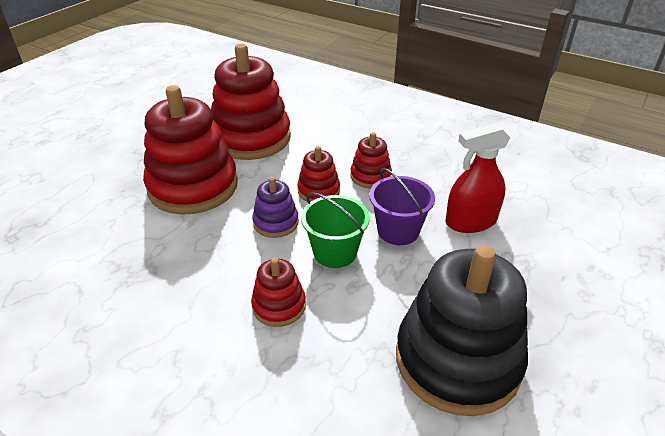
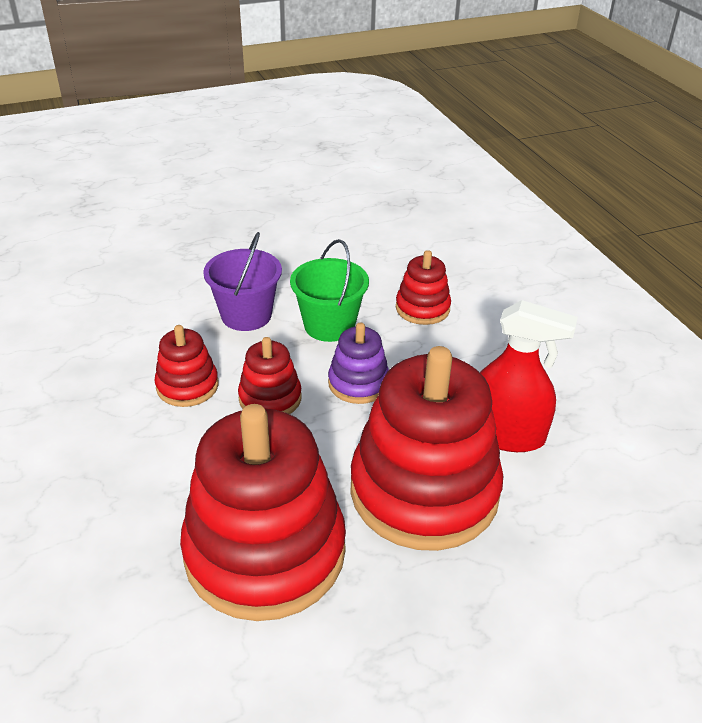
camera: 145 degrees left, 0 degrees up
black stacking toy [396,245,528,416] -> none
red spray bottle [446,123,511,233] -> red spray bottle moved to [480,300,578,452]

